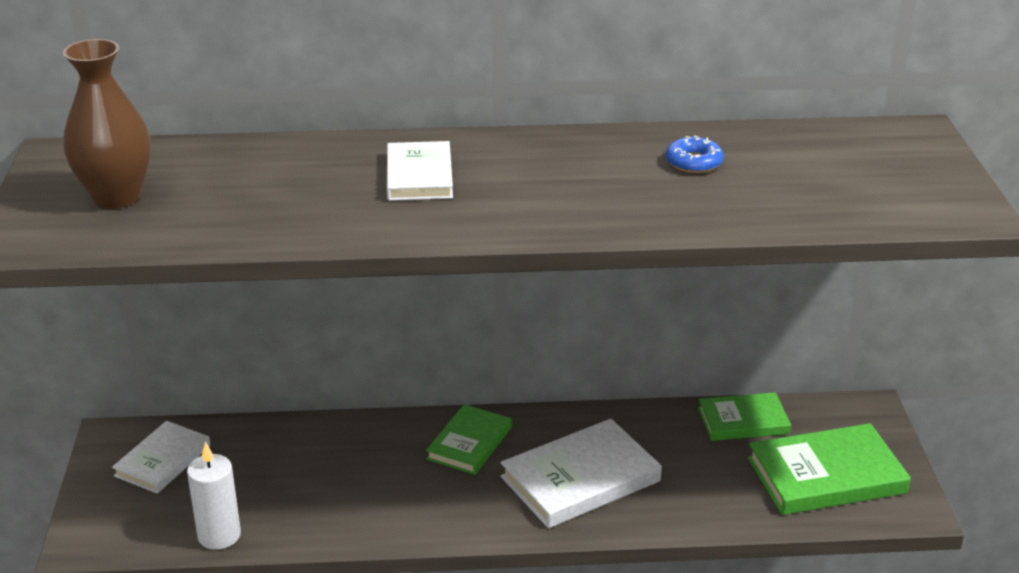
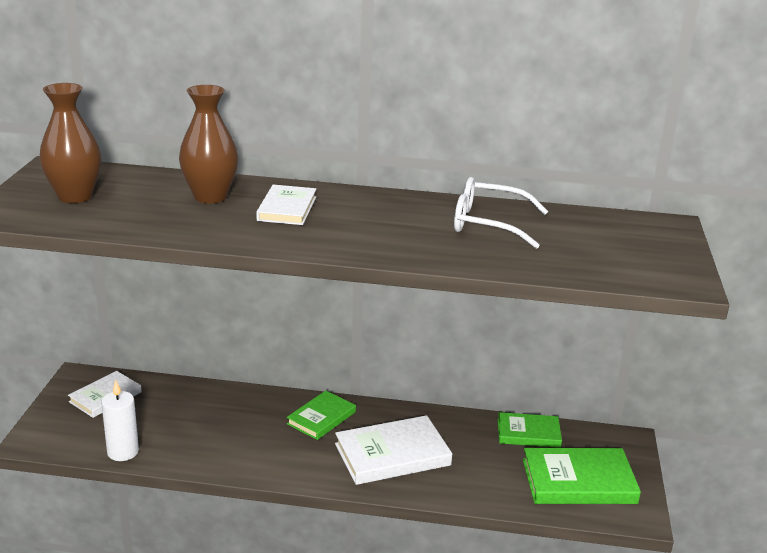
camera: 10 degrees right, 5 degrees down
blue donut [666,136,724,173] -> white glasses [454,177,549,249]
none -> brown vase [179,85,238,204]

